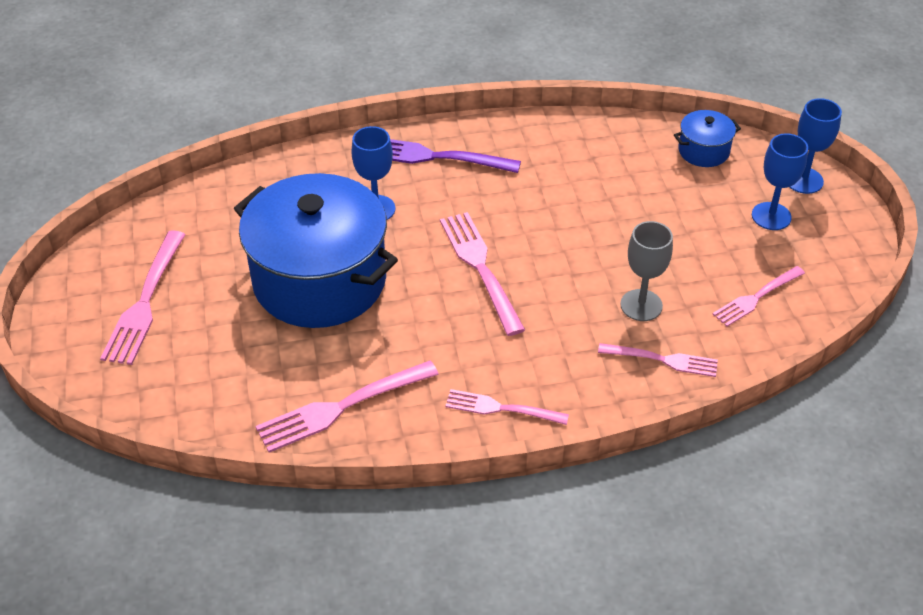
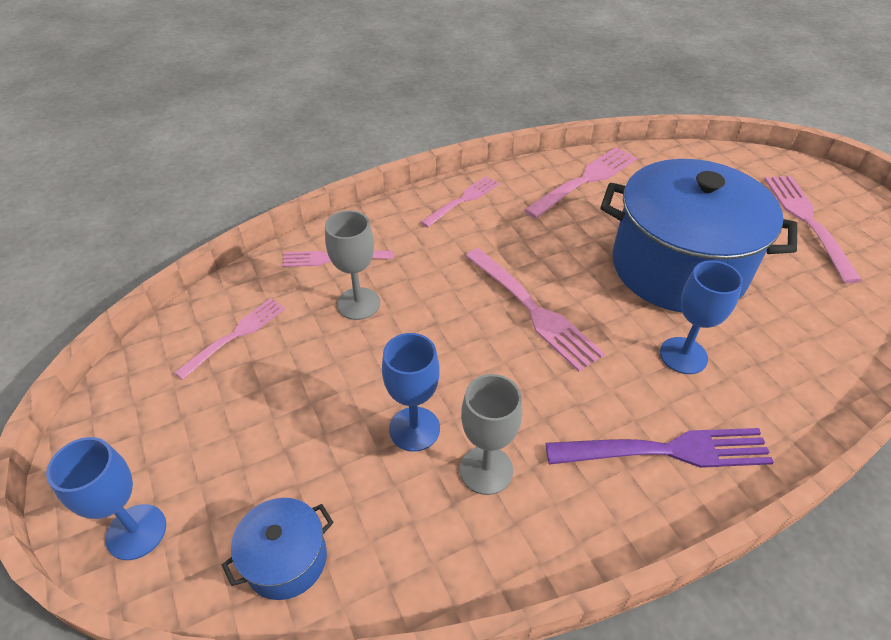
camera: 165 degrees right, 0 degrees up
pink fork [445,389,569,425] -> pink fork turned 45 degrees counterclockwise [421,176,499,227]
blue goblet [752,133,808,230] -> blue goblet moved to [382,333,440,451]
none -> grey goblet [460,374,522,495]

